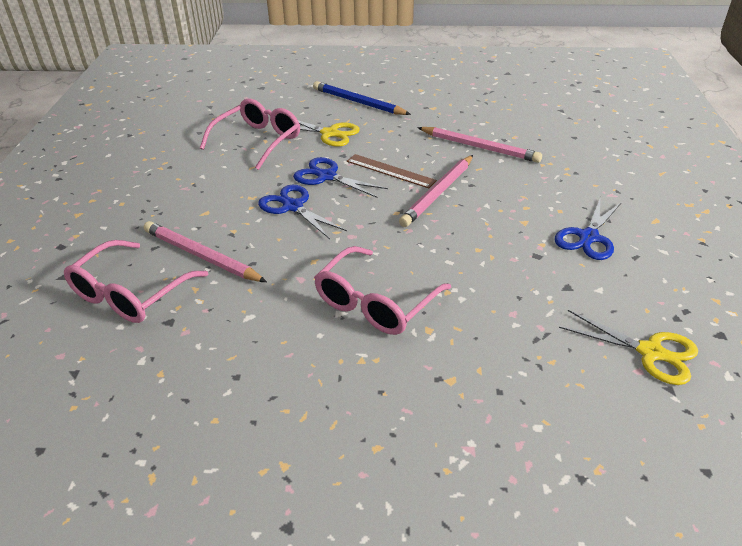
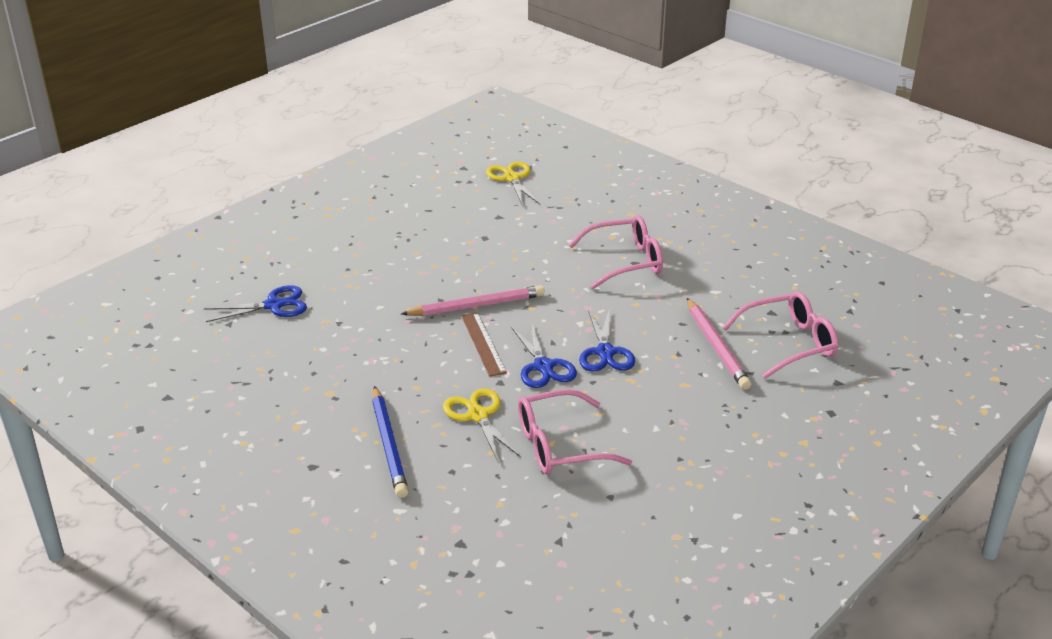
camera: 140 degrees left, 5 degrees down
pink pencil [417,127,542,163] -> none
blue scissors [555,197,622,260] -> blue scissors moved to [204,285,307,322]

